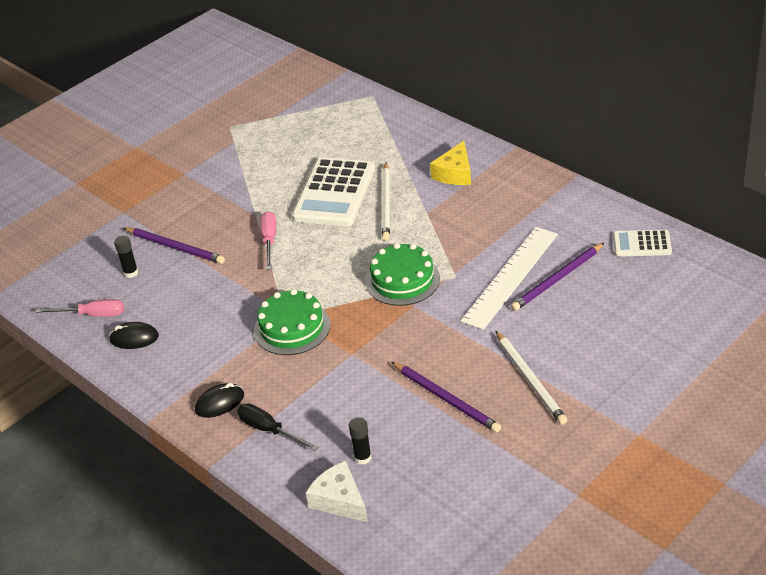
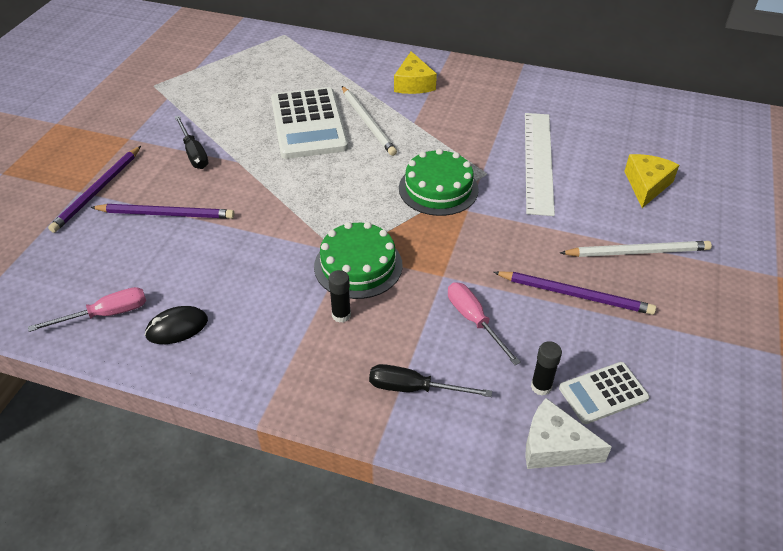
camera: 30 degrees left, 5 degrees up
black glue stick [114,236,138,278] -> black glue stick moved to [328,270,351,323]
black mouse [195,383,244,418] -> none
pink screwdriver [260,211,276,270] -> pink screwdriver moved to [448,282,521,365]
white pencil [495,330,567,425] -> white pencil turned 45 degrees counterclockwise [560,241,712,257]
purple pencil [511,243,604,311] -> purple pencil moved to [48,146,141,233]
white calculator [613,230,672,256] -> white calculator moved to [559,362,649,424]
none -> black screwdriver [175,116,208,169]
none -> yellow cheese [624,154,679,208]

